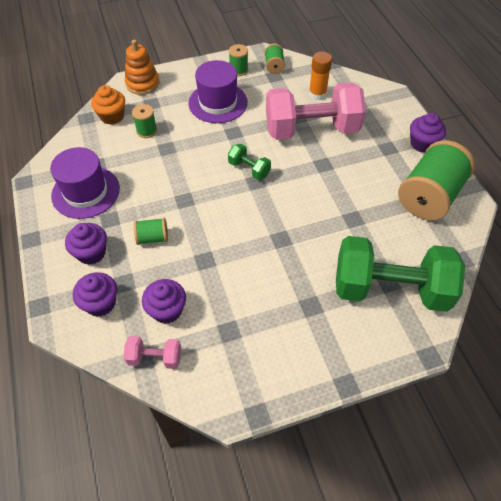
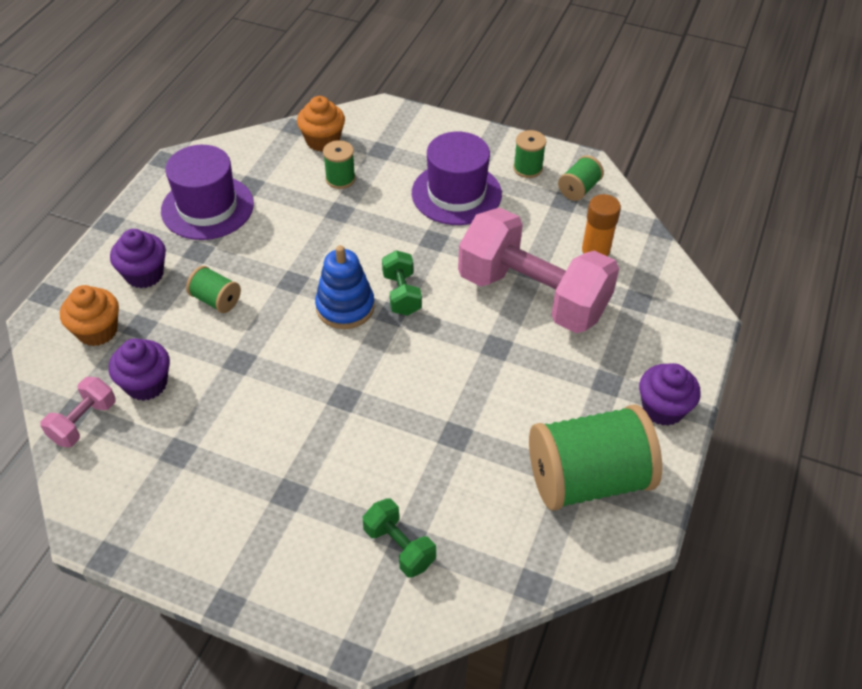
camera: 40 degrees right, 5 degrees down
purple cupcake [73,272,117,317] -> orange cupcake [60,285,119,346]
pink dumbbell [124,336,181,369] -> pink dumbbell turned 75 degrees clockwise [40,377,116,447]
orange stacking toy [125,40,160,95] -> none
green dumbbell [336,236,465,312] -> green dumbbell [363,498,436,578], size x0.43
none -> blue stacking toy [315,245,375,329]

